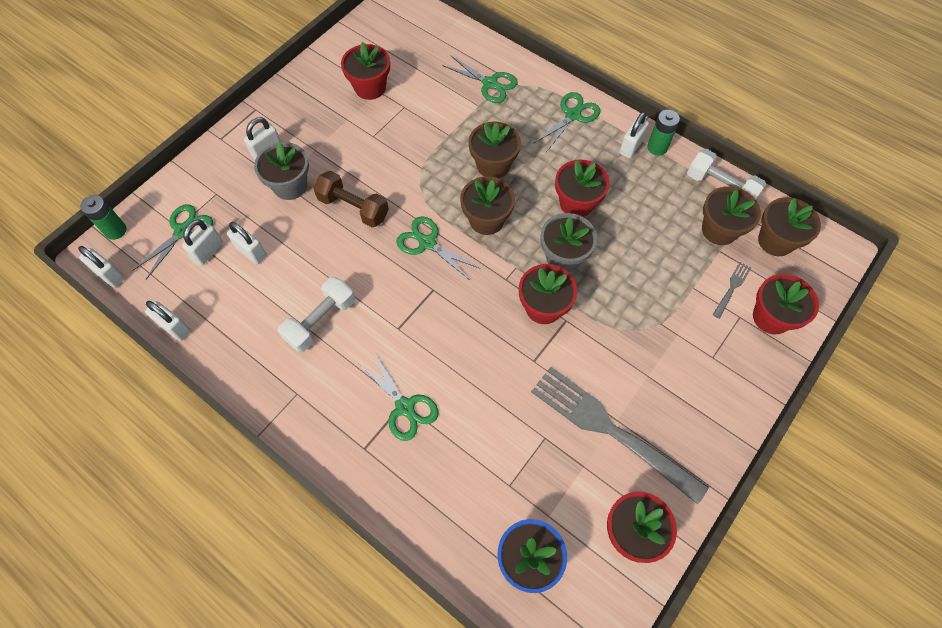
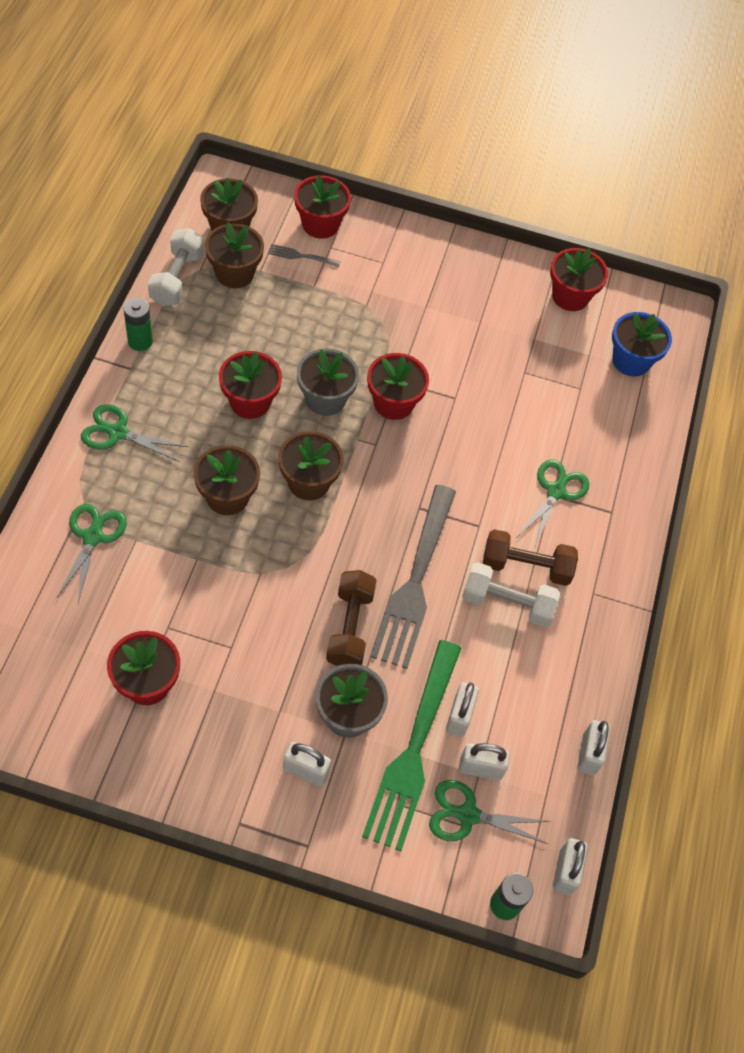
camera: 120 degrees left, 5 degrees down
green scissors [396,216,481,280] -> none
grey fork [531,367,709,504] -> grey fork moved to [371,485,456,669]
white padlock [619,112,649,159] -> none
none -> green fork [362,640,461,851]
none -> brown dumbbell [483,529,578,586]

